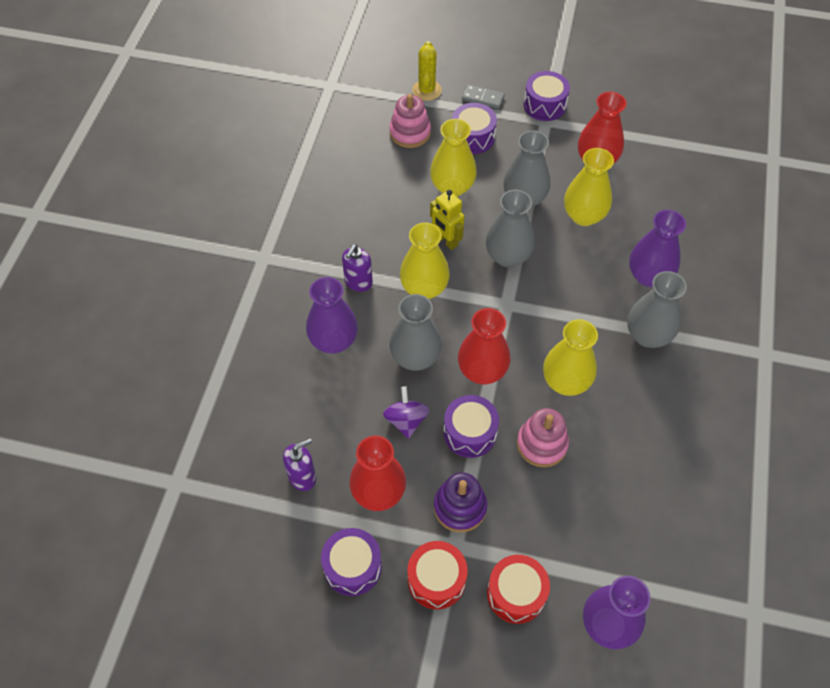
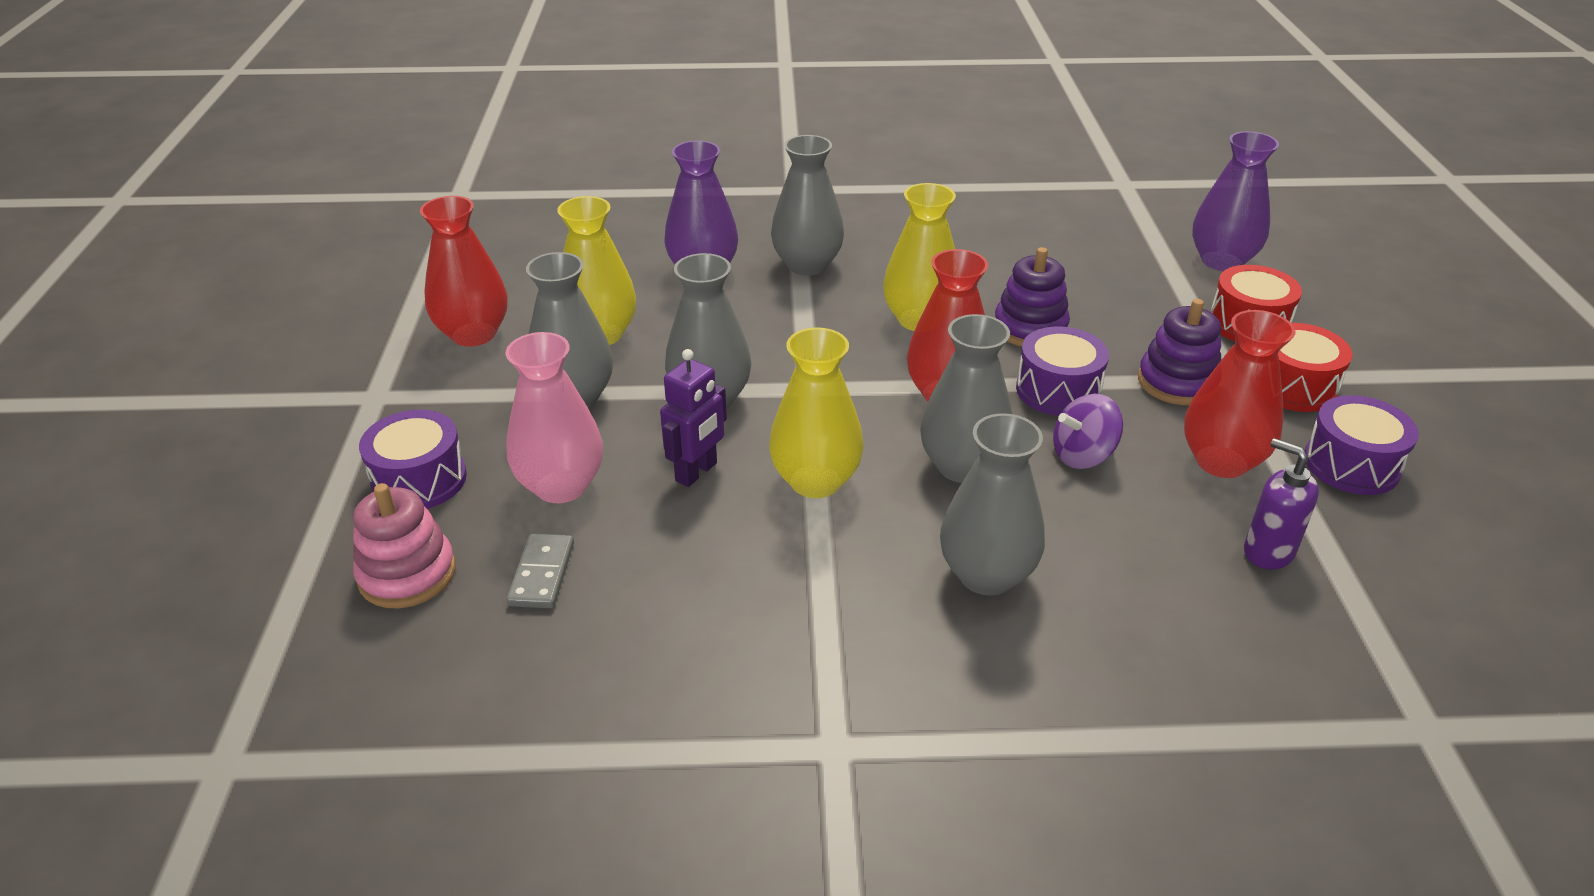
camera: 105 degrees left, 20 degrees down
purple vase [306,277,358,354] -> grey vase [940,413,1045,596]
purple soap dispenser [342,244,373,292] -> none
yellow cactus [412,41,442,101] -> none
yellow vase [430,119,477,197] -> pink vase [506,332,603,503]
yellow robot [430,190,464,250] -> purple robot [660,349,727,487]
grey domino [462,84,505,109] -> grey domino moved to [507,534,574,608]
pink stacking toy [517,408,569,467] -> purple stacking toy [995,247,1070,347]
purple drum [524,71,570,121] -> none

